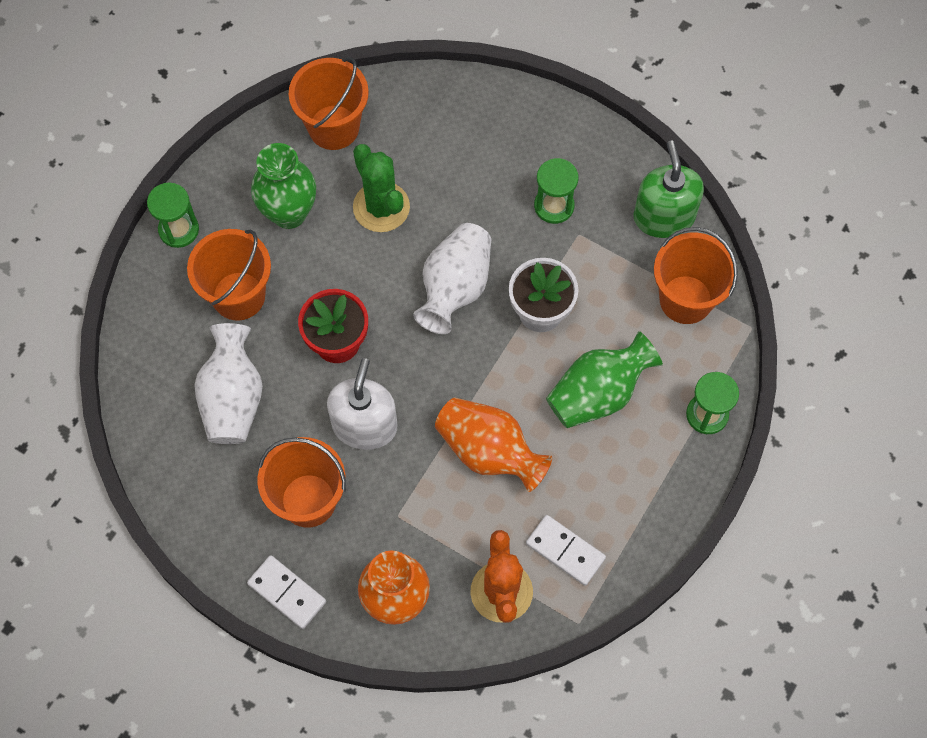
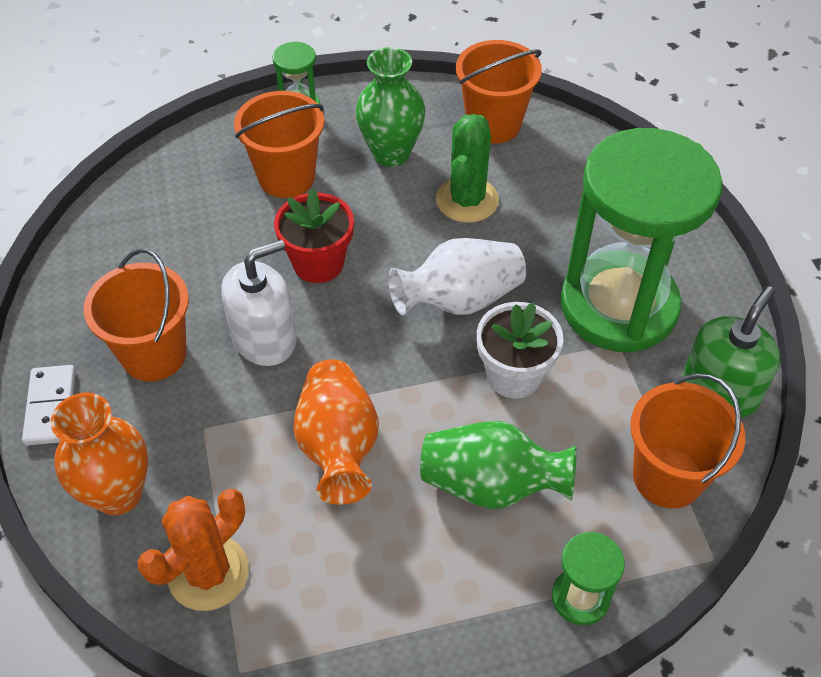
camera: 45 degrees right, 15 degrees down
white vase [194,323,263,444] -> none
white domino [526,515,606,586] -> none
green hourglass [534,158,578,224] -> green hourglass [560,128,723,352], size x2.44

